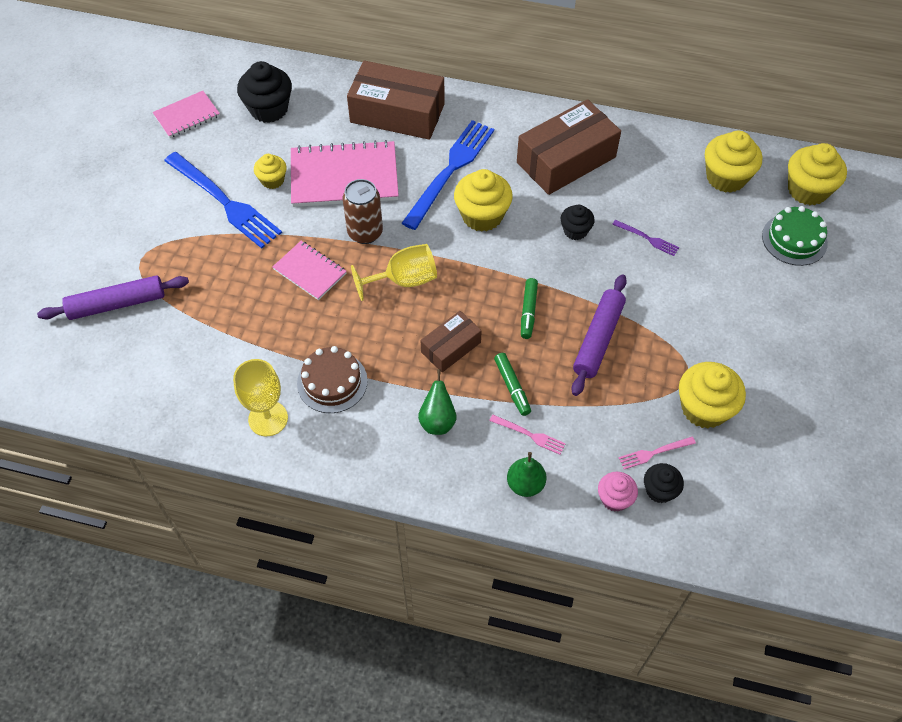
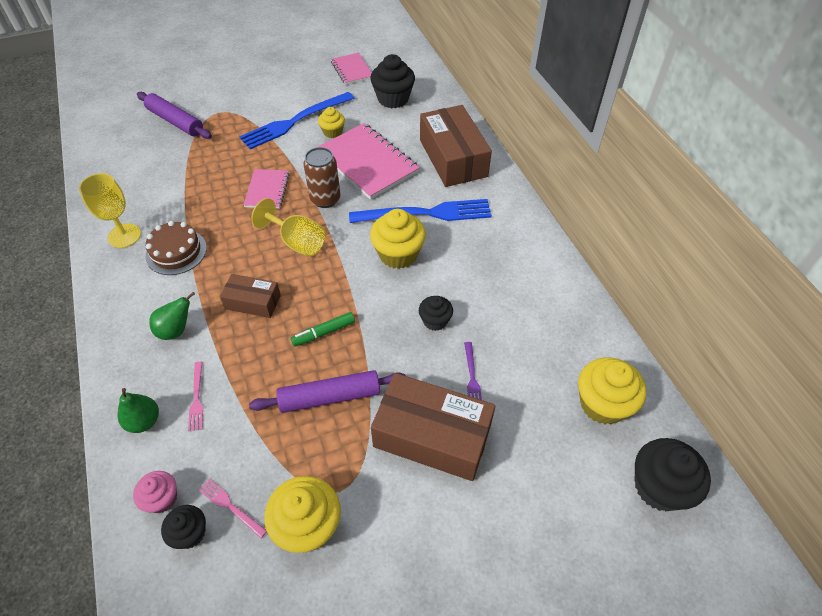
camera: 55 degrees right, 5 degrees down
pink notebook [153,91,220,138] -> pink notebook turned 45 degrees clockwise [331,53,372,85]
blue fork [164,152,282,248] -> blue fork turned 45 degrees clockwise [239,92,355,149]
green marker [494,353,531,416] -> none
brown box [517,99,621,195] -> brown box moved to [371,373,495,481]
green cake [762,206,828,266] -> none
yellow cupcake [788,143,847,205] -> black cupcake [635,438,711,511]

